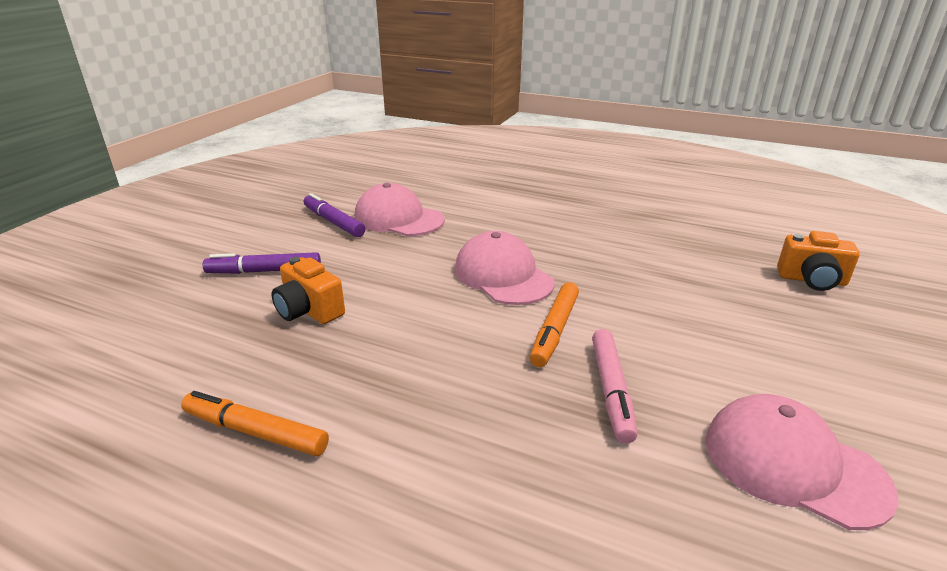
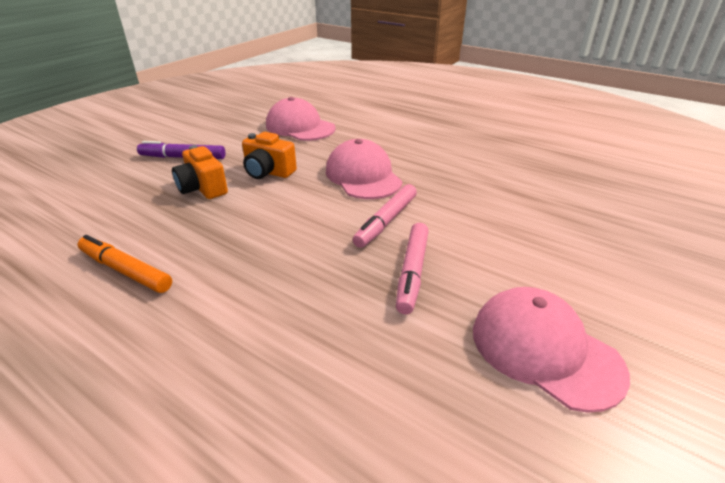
camera: 10 degrees right, 5 degrees up
purple marker [304,193,365,237] -> none
orange marker [530,282,579,367] -> pink marker [353,184,417,248]
orange camera [777,231,860,291] -> orange camera moved to [242,132,297,179]

